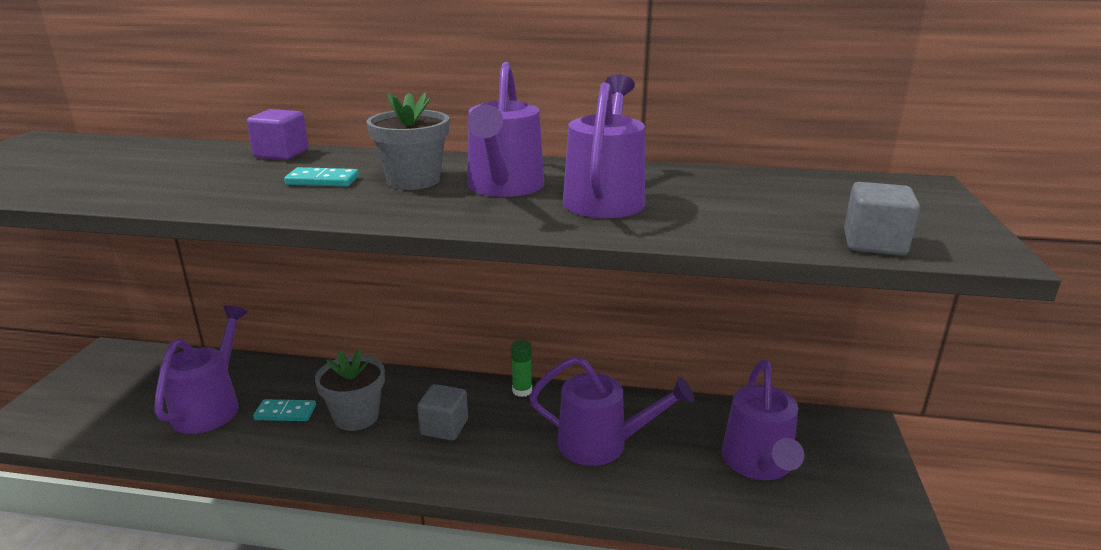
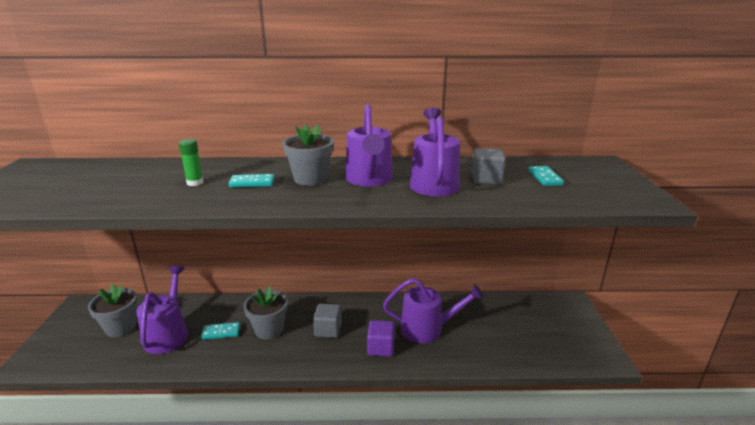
camera: 10 degrees left, 0 degrees up
purple cube [247,109,308,160] -> purple cube moved to [367,320,395,357]
green glue stick [511,340,532,397] -> green glue stick moved to [178,139,204,186]
purple watering can [722,359,804,480] -> none
grey cube [844,182,920,256] -> grey cube moved to [472,148,506,184]
none -> grey flower pot [88,284,137,337]
none -> turquoise domino [528,166,564,186]

